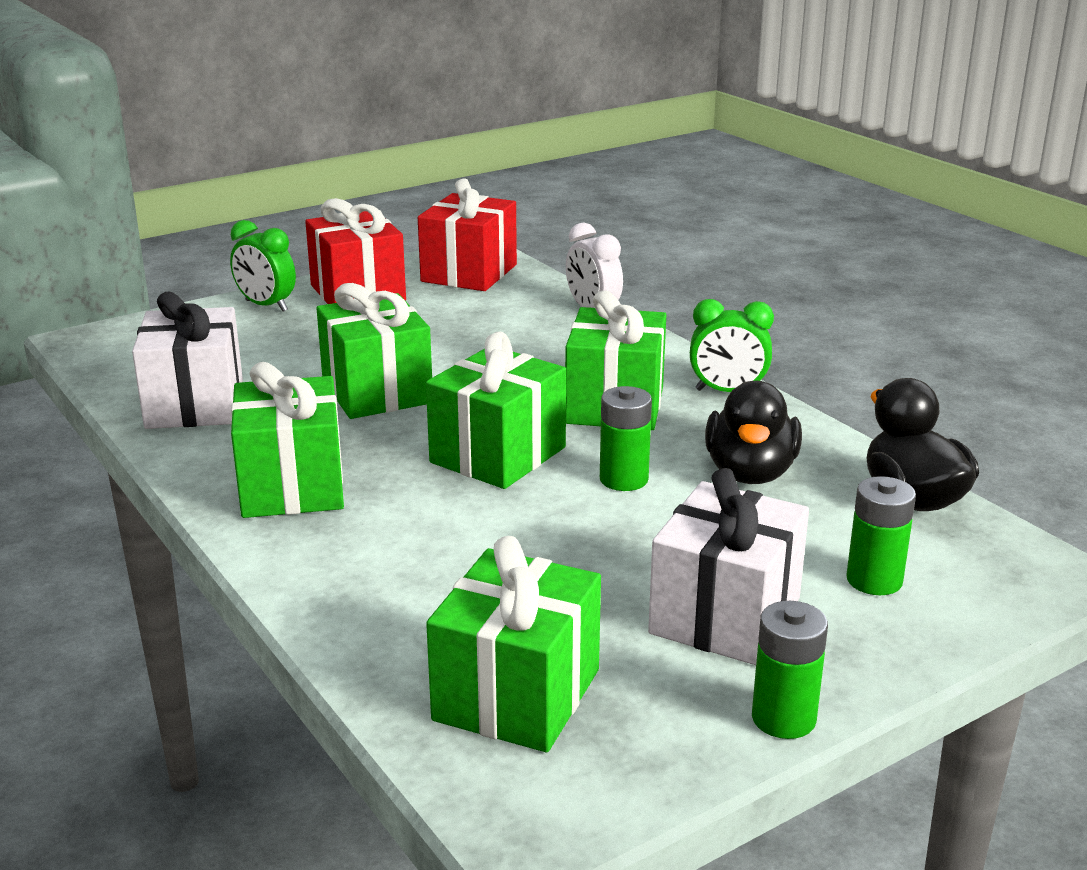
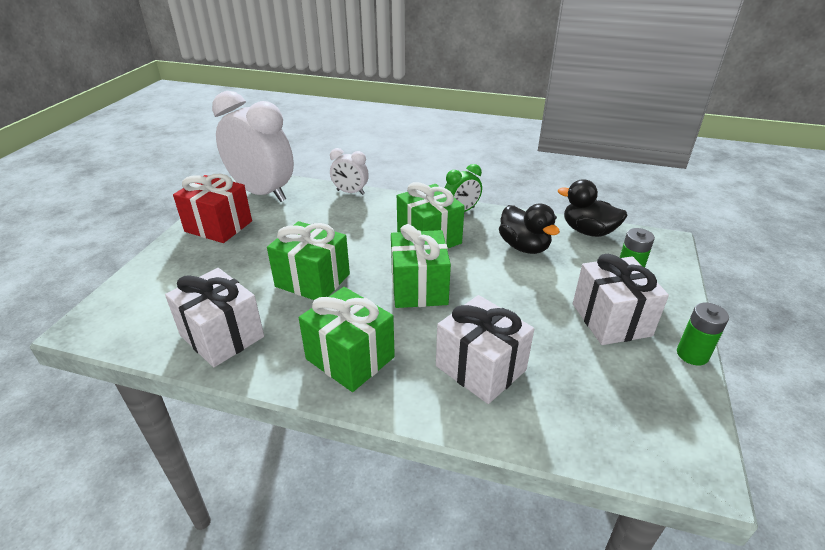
camera: 40 degrees left, 10 degrees up
green clock [230,220,296,312] -> none
red gift [418,178,517,291] -> white clock [212,91,294,202]
green gift [426,536,601,752] -> none
green battery [600,386,652,491] -> none
none -> white gift [436,295,534,404]

